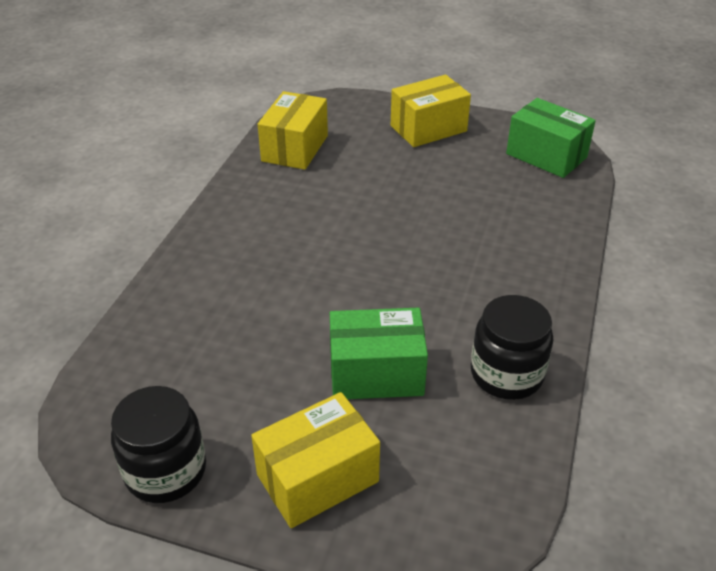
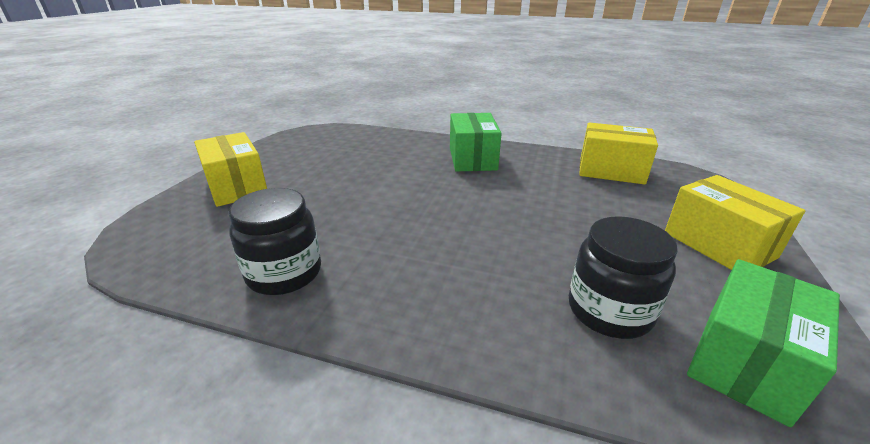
camera: 90 degrees right, 10 degrees down
black jar [111,386,206,503] -> black jar moved to [569,216,678,339]
green box [330,308,428,399] -> green box moved to [450,113,502,171]

